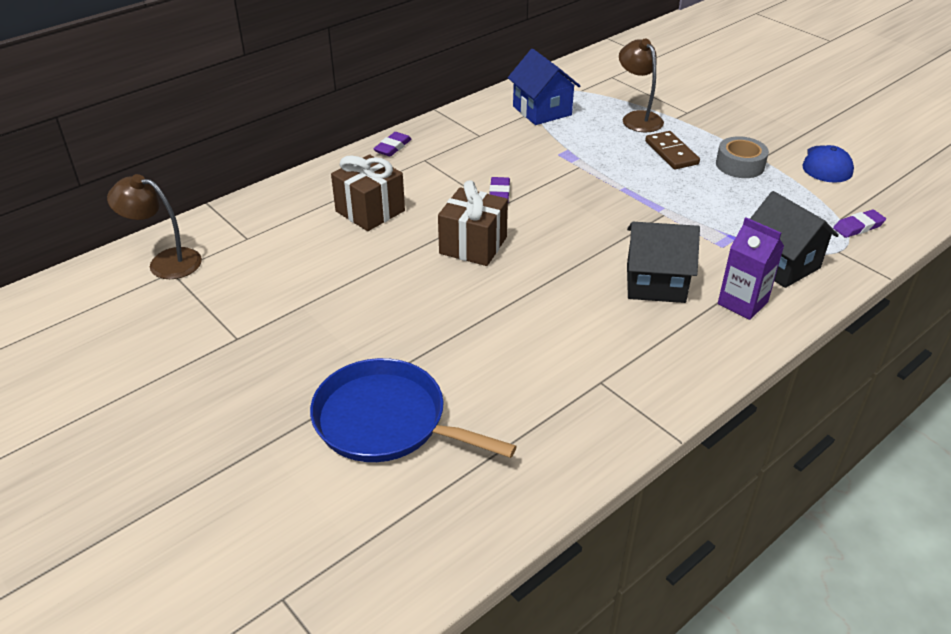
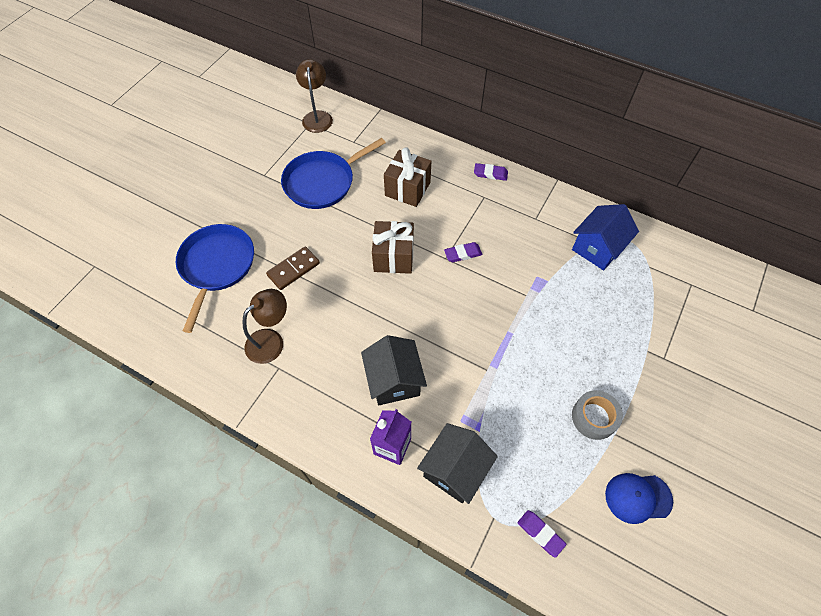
camera: 70 degrees right, 20 degrees up
brown lamp [619,39,664,132] -> brown lamp moved to [242,289,287,364]
brown domino [645,131,700,170] -> brown domino moved to [266,246,320,290]
none -> blue pan [281,138,386,209]

